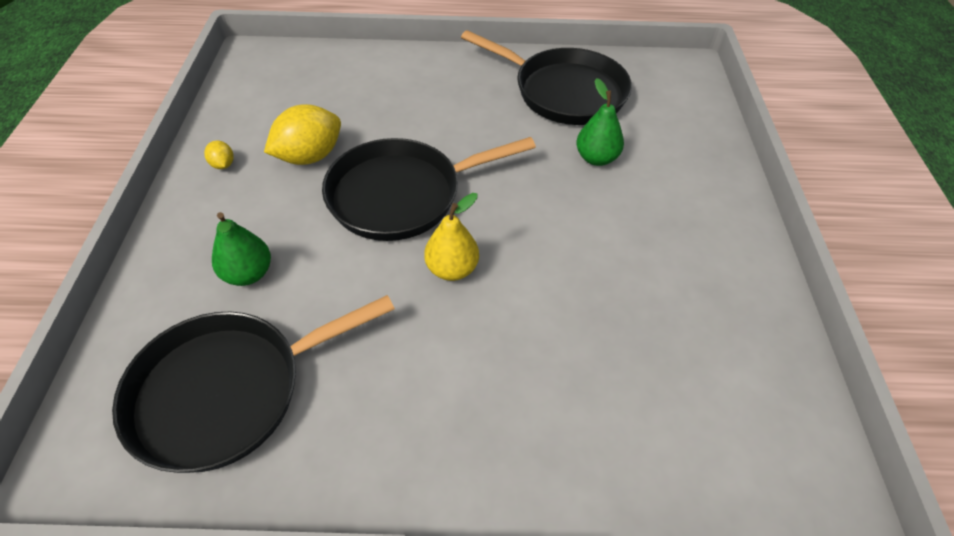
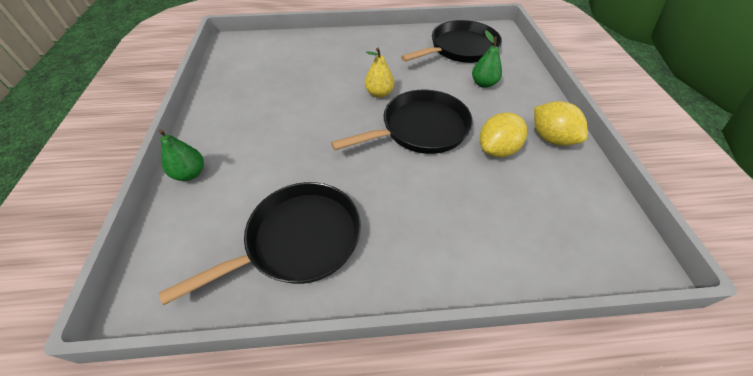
camera: 175 degrees right, 0 degrees up
yellow lemon [204,140,234,169] -> yellow lemon [534,101,588,146], size x2.15
black pan [461,30,632,125] -> black pan turned 120 degrees clockwise [159,182,361,305]
green pear [576,78,624,166] -> green pear moved to [158,129,204,181]

